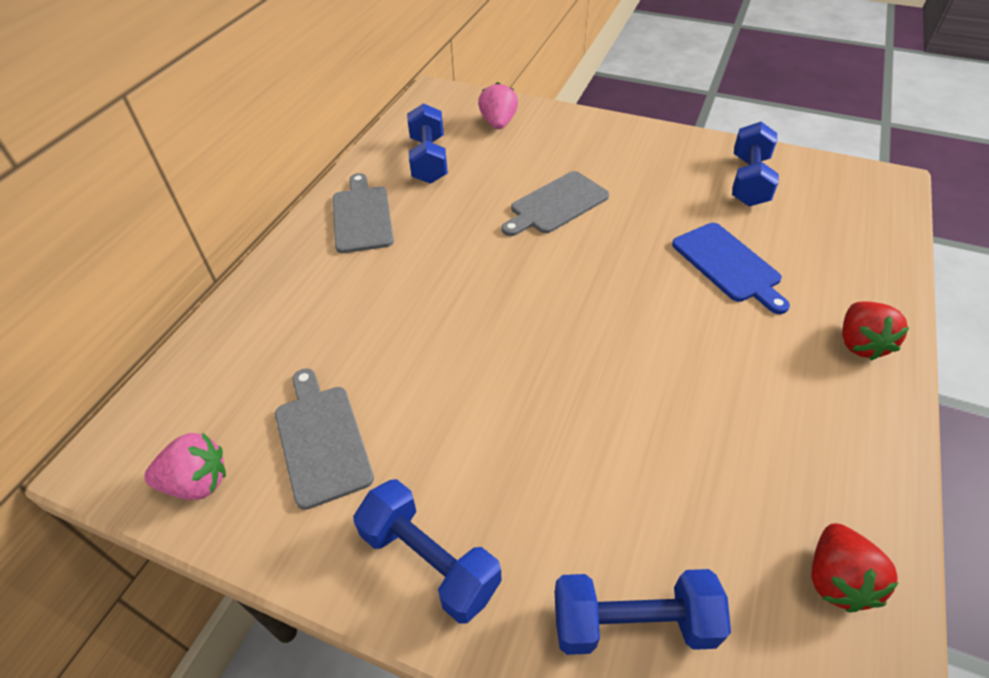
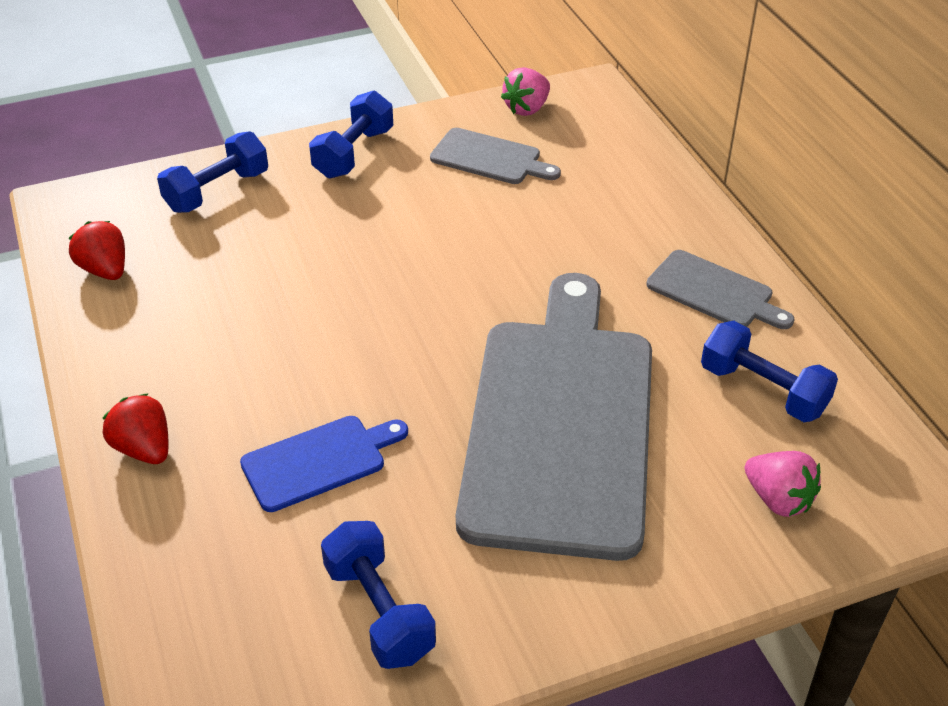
camera: 135 degrees right, 5 degrees down
blue dumbbell [353,479,502,624] -> blue dumbbell turned 60 degrees counterclockwise [309,91,393,179]
grey cutting board [502,171,609,236] -> grey cutting board [456,273,652,561], size x2.30
blue cutting board [672,223,790,314] -> blue cutting board turned 135 degrees clockwise [240,416,408,512]

